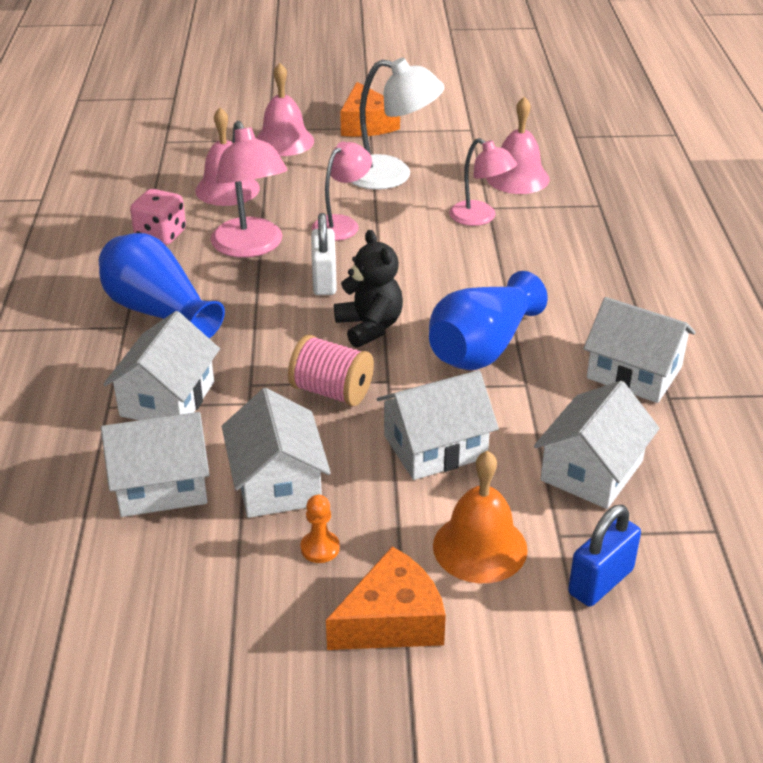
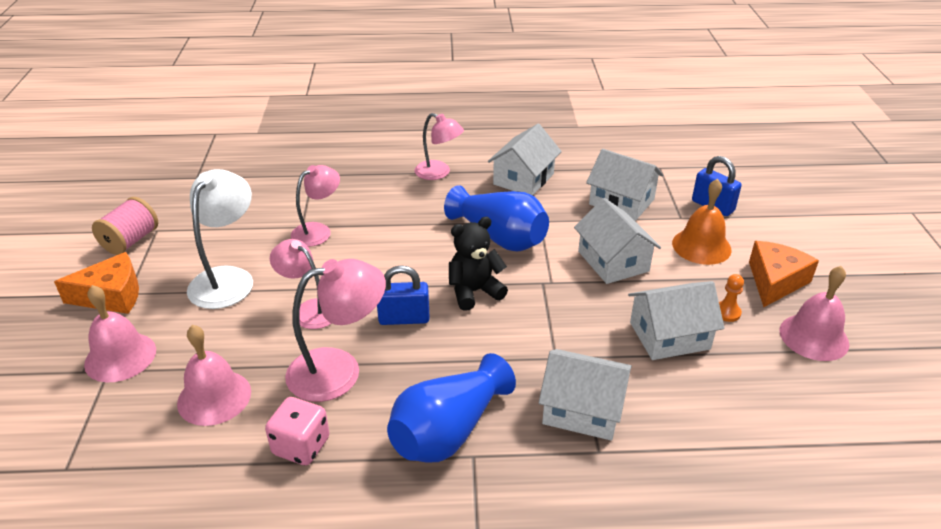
camera: 90 degrees left, 0 degrees up
white house [101,412,209,517] -> none
pink spool [288,335,374,406] -> pink spool moved to [92,197,158,255]
white padlock [311,213,337,295] -> blue padlock [377,265,429,325]
orange cheese [326,546,446,650] -> orange cheese turned 60 degrees clockwise [749,241,819,307]
pink bell [486,96,550,194] -> pink bell moved to [779,266,849,361]
none -> pink lamp [415,113,464,180]

